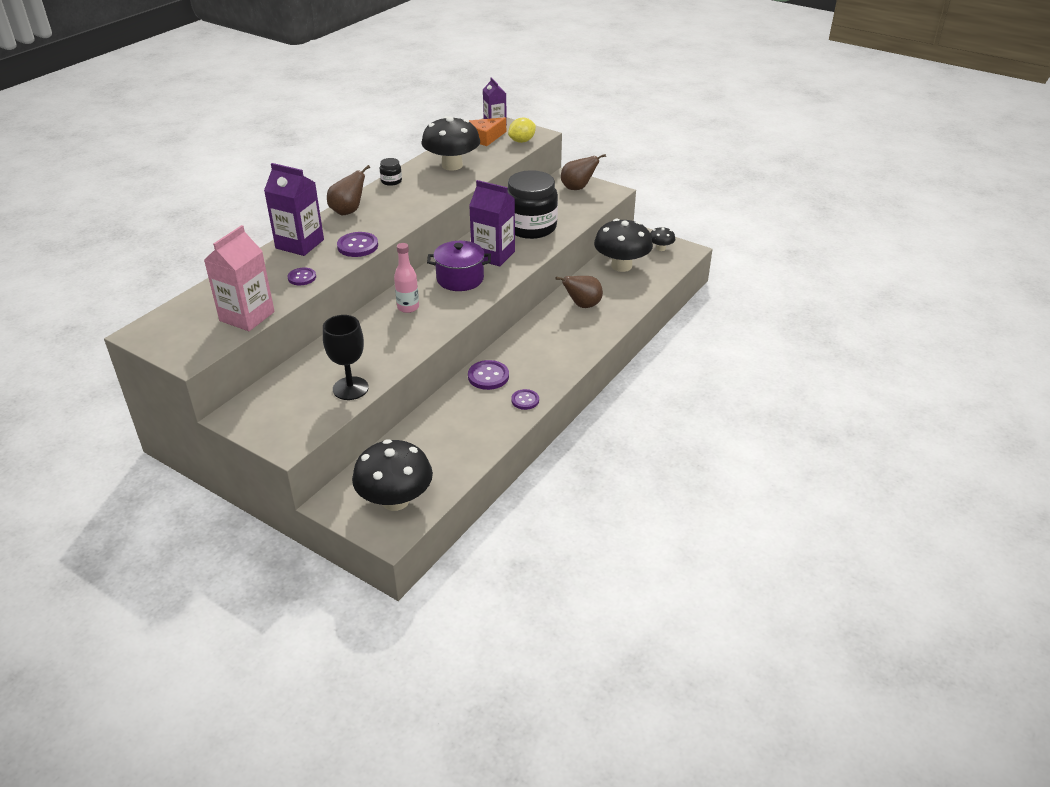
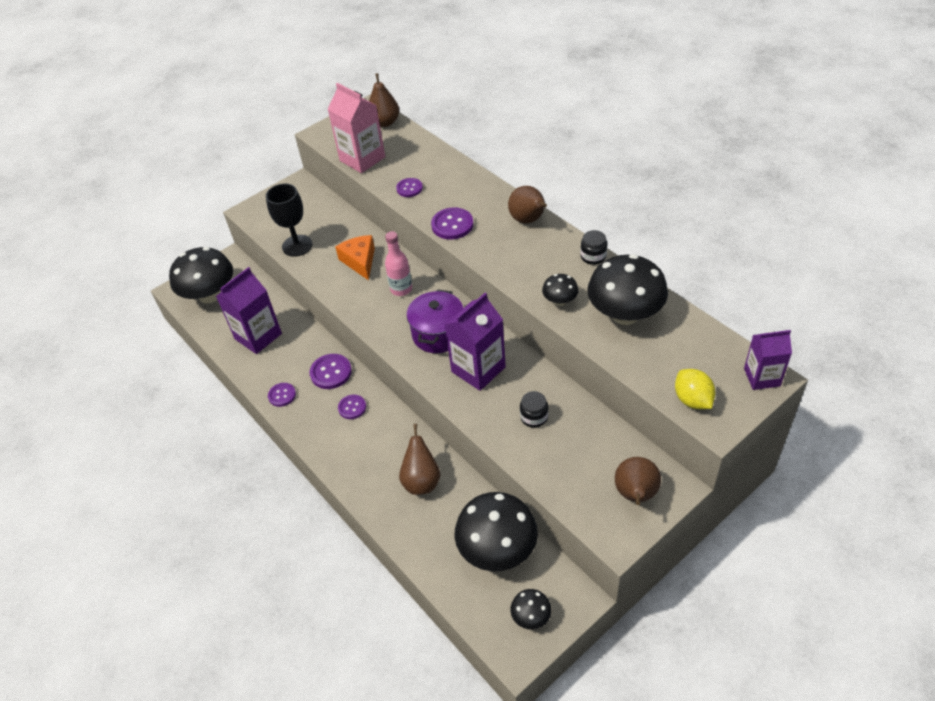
camera: 110 degrees right, 10 degrees up
purple carton [264,163,324,256] -> purple carton moved to [216,267,282,354]
orange cheese [469,117,506,146] -> orange cheese moved to [335,235,375,280]
black jar [507,170,558,239] -> black jar [520,391,548,428], size x0.41
none -> purple button [338,395,366,419]
none -> brown pear [369,73,399,127]
none -> black mushroom [542,274,579,306]

